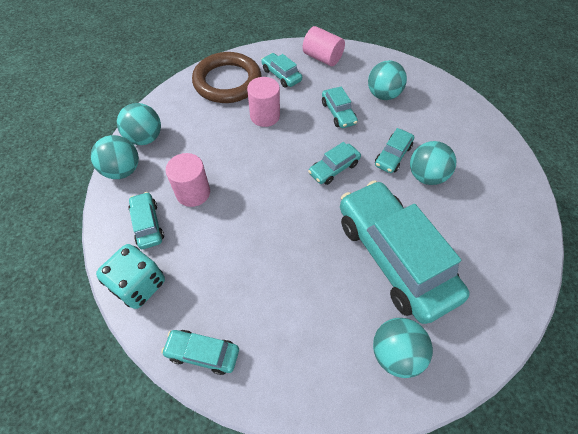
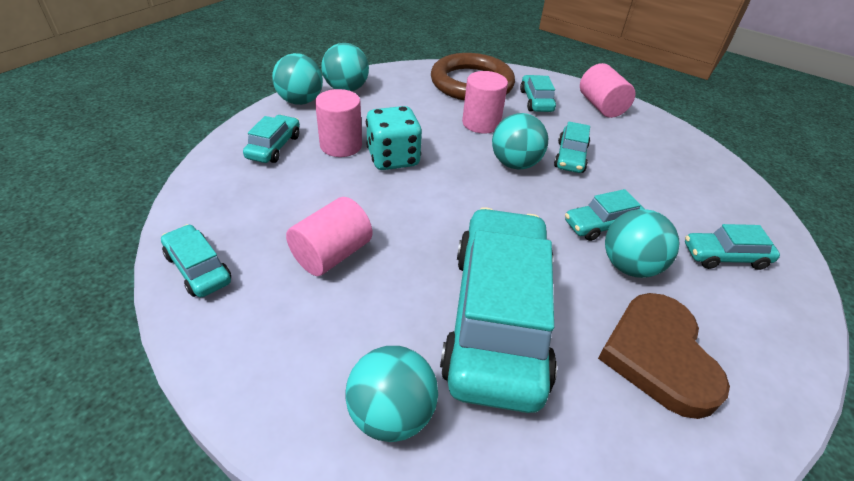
camera: 35 degrees right, 15 degrees down
turquoise dice [96,244,165,309] -> turquoise dice moved to [366,106,422,170]
turquoise car [308,142,361,185] -> turquoise car moved to [685,224,780,270]
turquoise ball [368,60,407,100] -> turquoise ball moved to [492,113,548,170]
none -> pink cylinder [286,197,372,276]
none -> brown heart [598,293,730,419]

